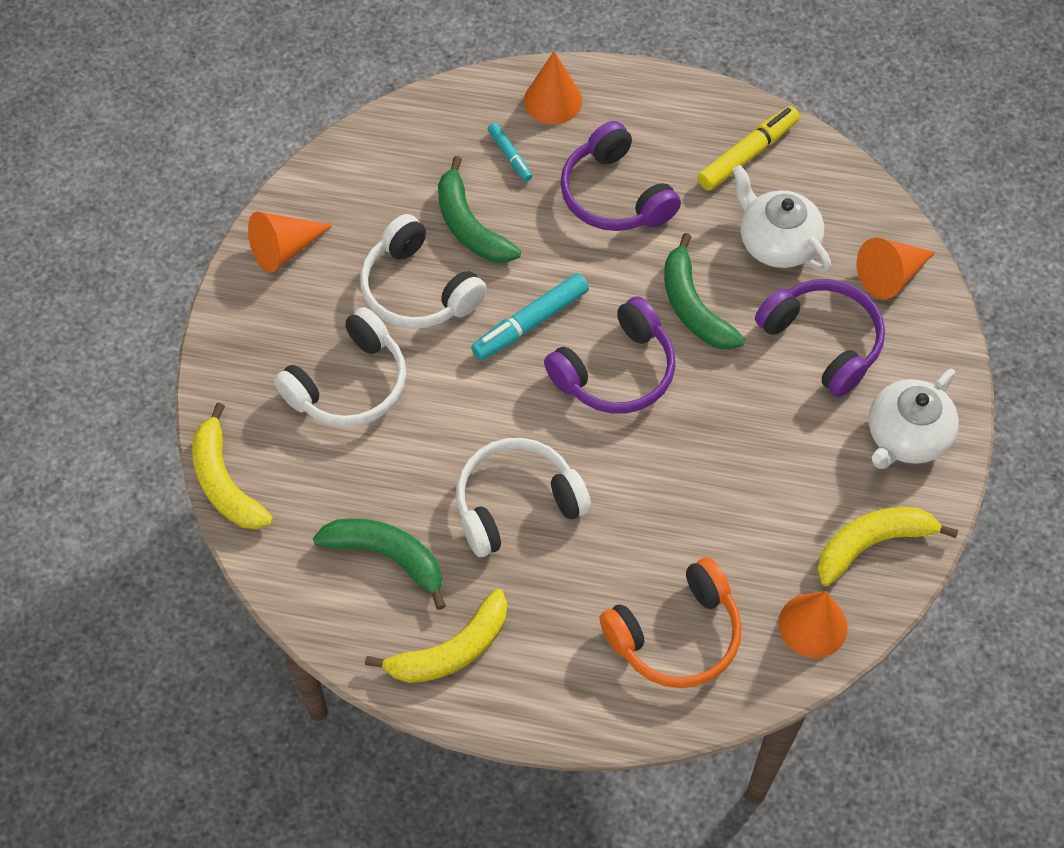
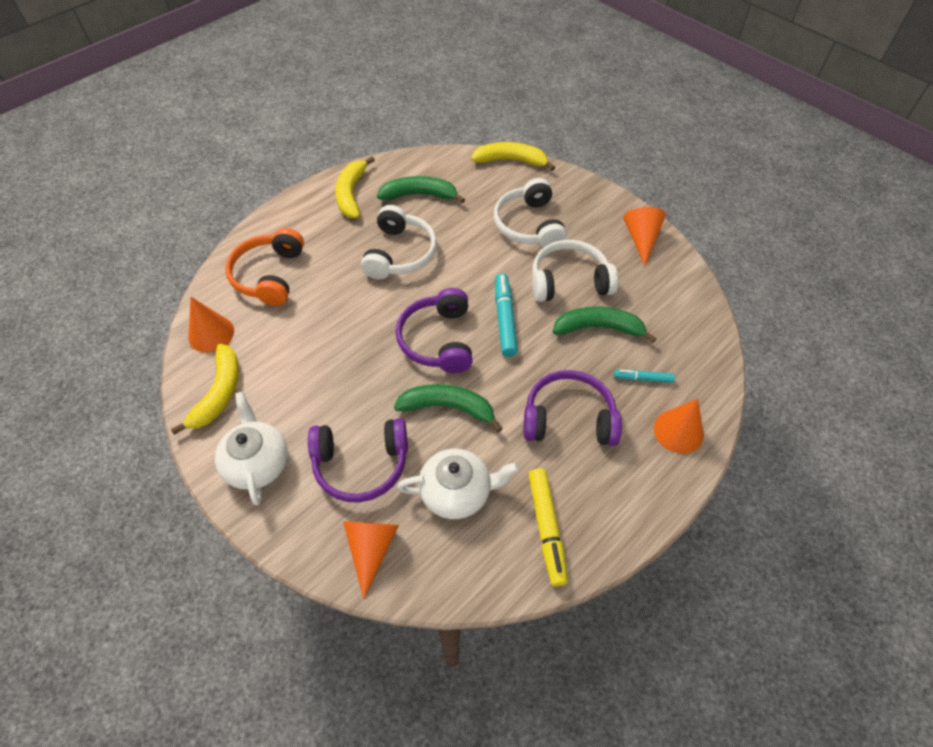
camera: 125 degrees right, 5 degrees down
green banana [313,518,446,610] -> green banana turned 150 degrees counterclockwise [377,176,465,204]

